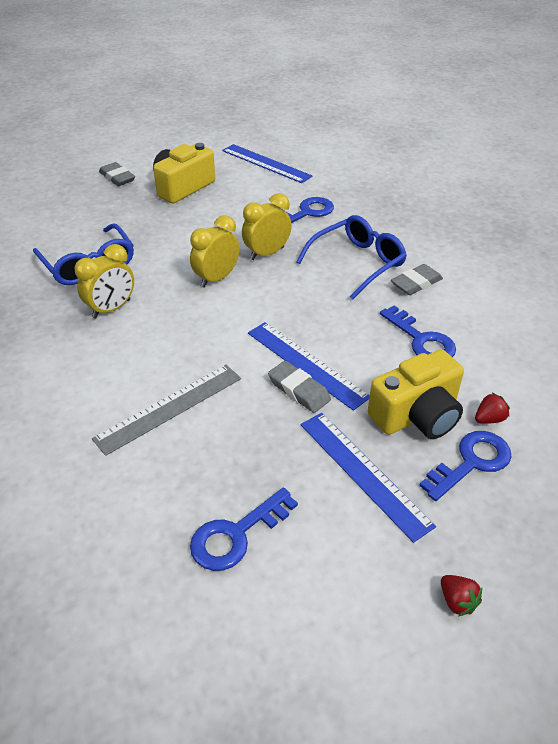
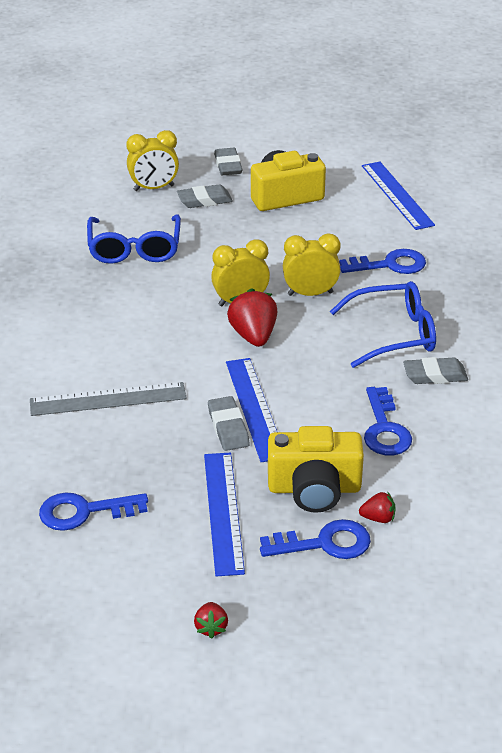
camera: 30 degrees right, 5 degrees down
yellow clock [74,244,134,319] -> yellow clock moved to [126,130,179,191]
none -> grey eraser [177,185,233,208]
none -> red strawberry [227,288,277,347]

